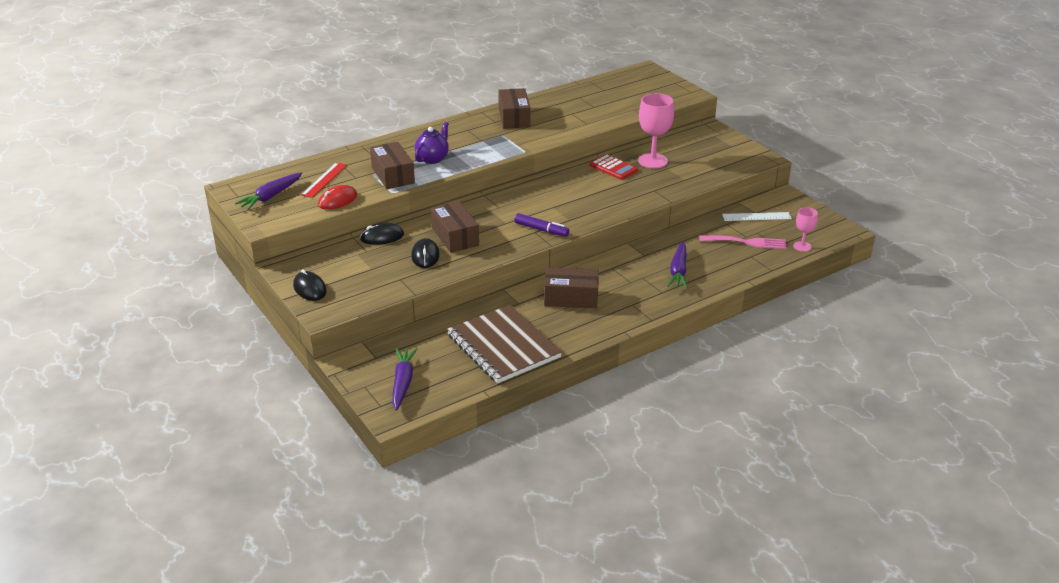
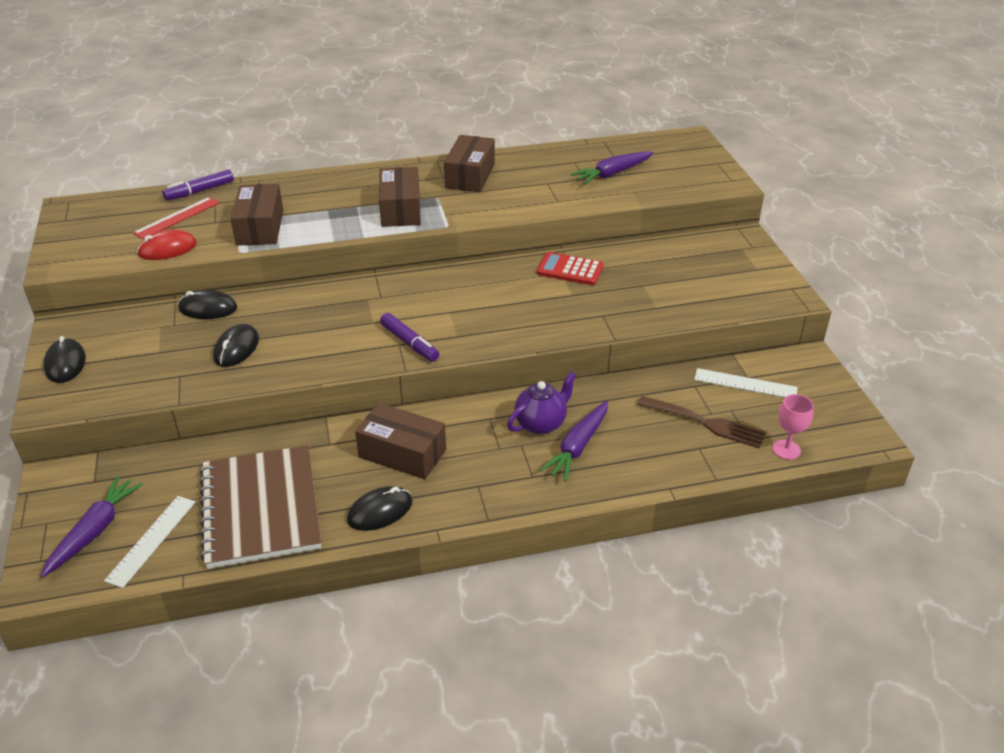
camera: 20 degrees right, 5 degrees up
purple carrot [235,172,302,210] -> purple carrot moved to [570,151,653,184]
purple teapot [415,122,449,164] -> purple teapot moved to [507,371,577,434]
brown box [431,201,479,253] -> brown box moved to [379,167,421,227]
red calculator [590,154,638,180] -> red calculator turned 135 degrees clockwise [537,252,604,285]
pink goblet [638,93,674,168] -> none
pink fork [699,235,787,249] -> brown fork [637,396,766,448]
none -> white ruler [104,496,195,588]
none -> purple marker [162,169,234,201]
none -> black mouse [347,486,413,531]

